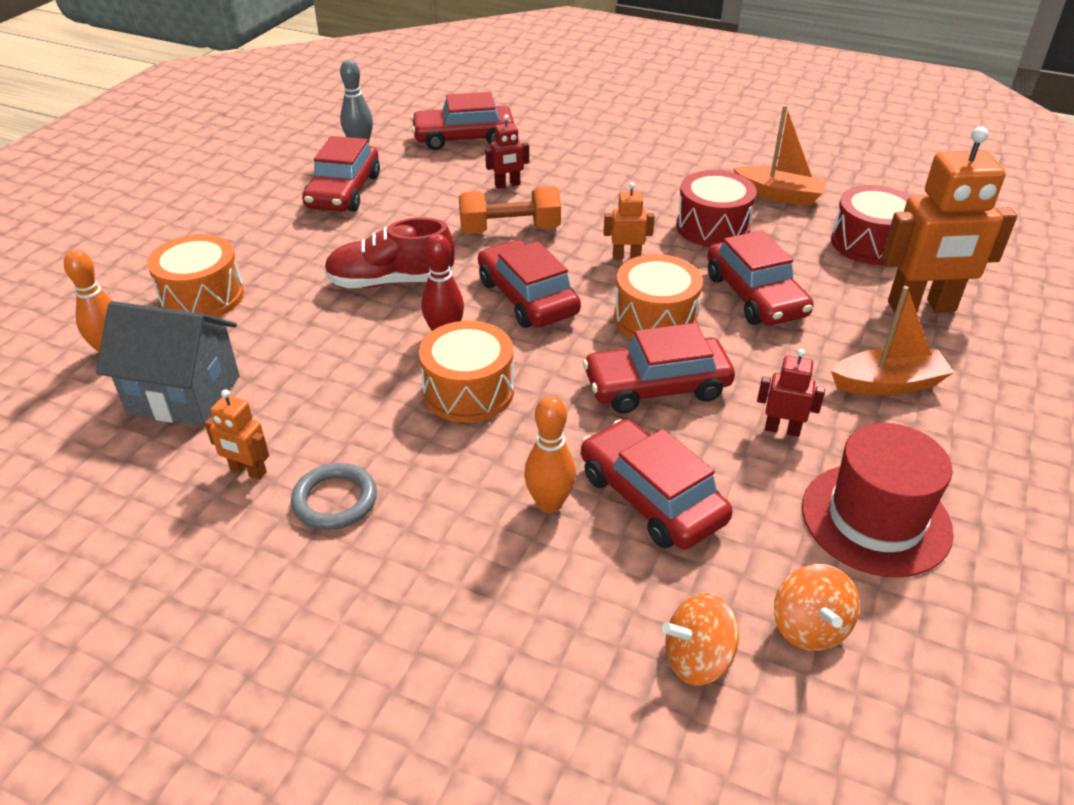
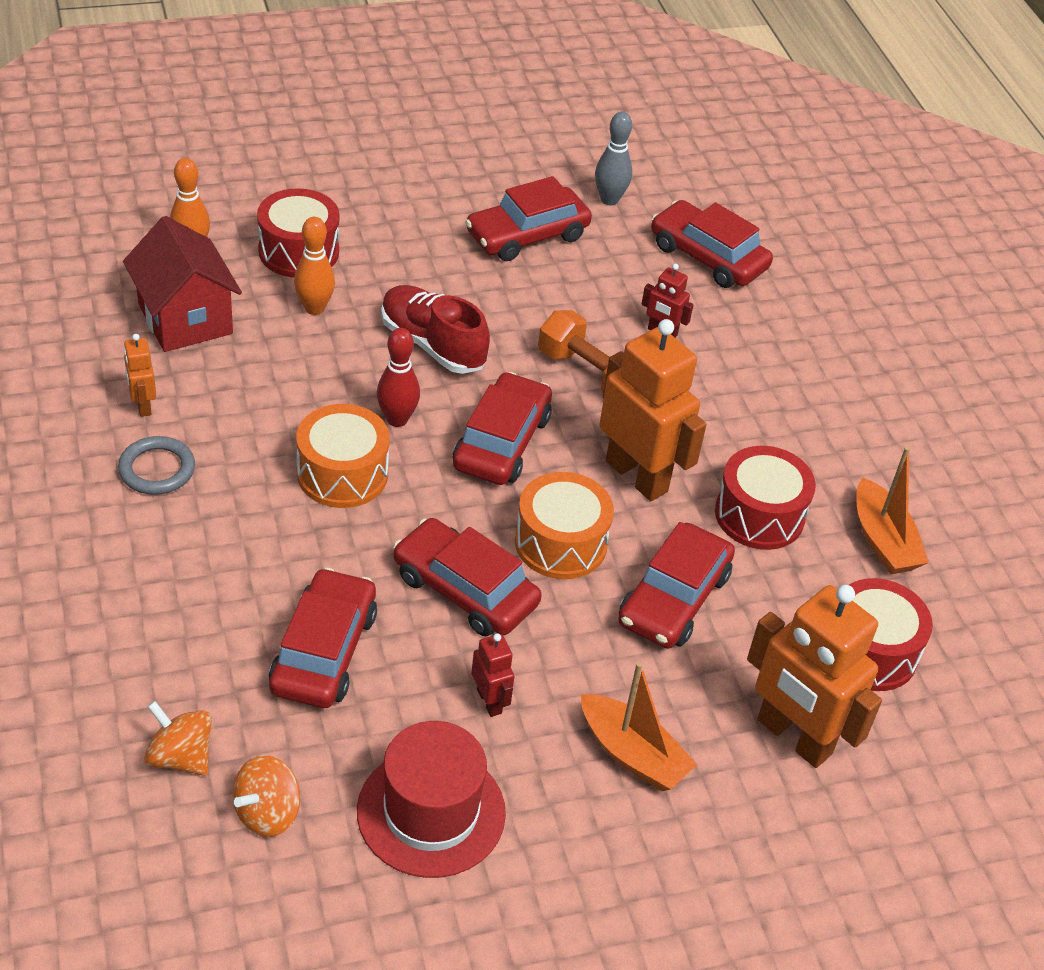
camera: 45 degrees right, 5 degrees up
grey house [96,301,240,426] -> red house [123,216,242,352]
orange drum [147,234,244,317] -> red drum [257,188,340,278]
orange bowling pin [524,395,576,513] -> orange bowling pin moved to [294,217,335,315]
orange robot [604,182,655,259] -> orange robot [599,319,707,501], size x2.16

